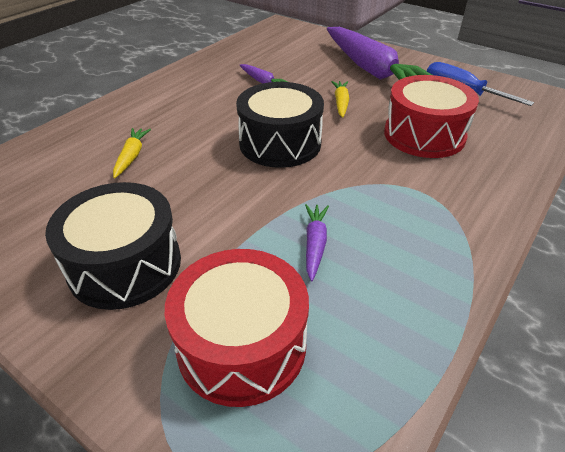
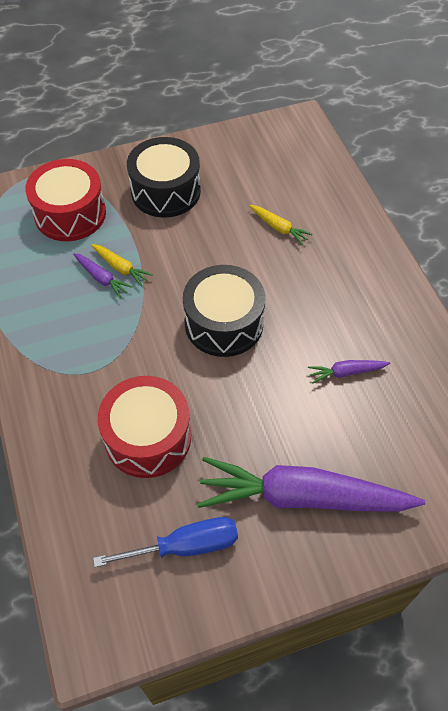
camera: 125 degrees right, 15 degrees up
yellow carrot [331,81,349,118] -> yellow carrot moved to [91,244,153,286]

